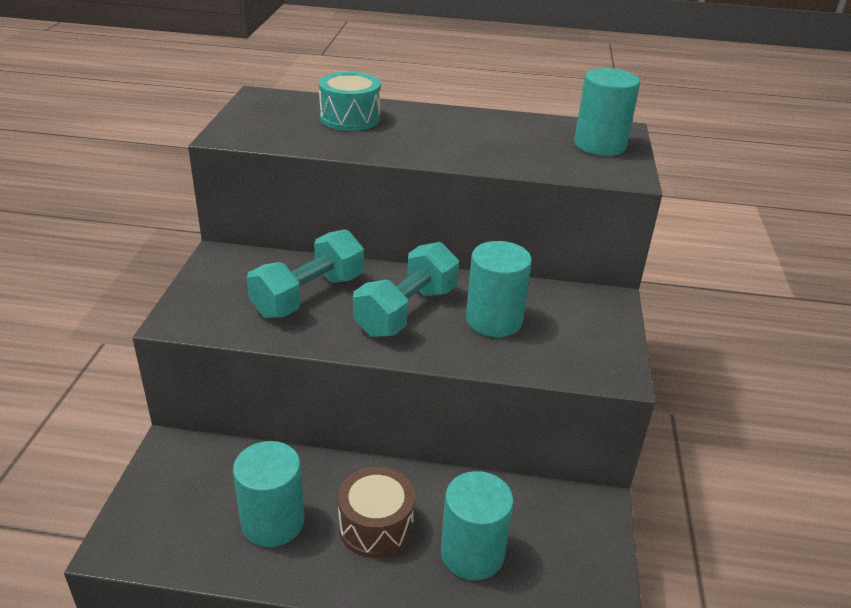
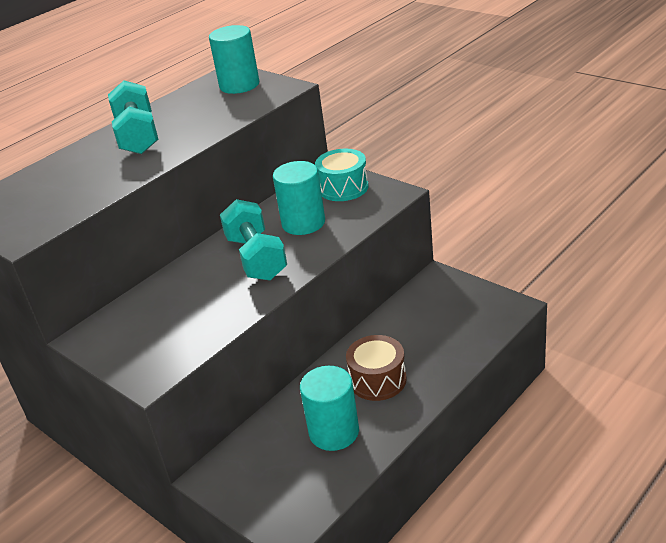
camera: 50 degrees left, 0 degrees up
turquoise dumbbell [247,229,364,318] -> turquoise dumbbell moved to [108,80,159,154]
turquoise drum [319,72,381,131] -> turquoise drum moved to [315,149,369,201]
turquoise cylinder [441,471,514,580] -> none

